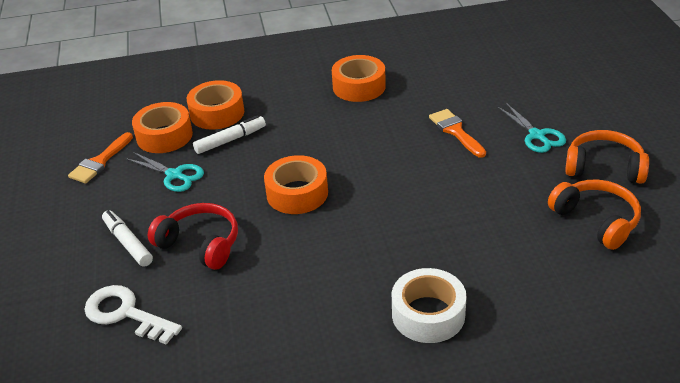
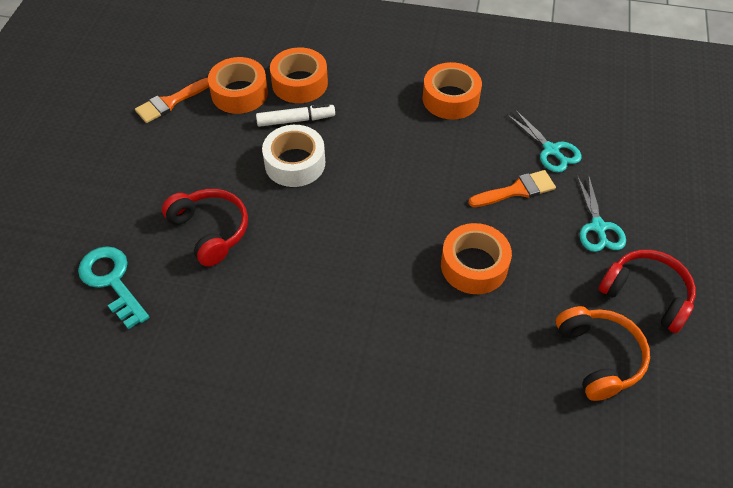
camera: 20 degrees right, 15 degrees up
white key [84,285,182,345] -> turquoise key [78,246,149,329]
white marker [102,210,153,267] -> none
turquoise scissors [126,152,204,192] -> turquoise scissors moved to [507,110,582,173]
orange tape [264,155,328,214] -> orange tape moved to [441,223,512,294]
white tape [392,268,467,343] -> white tape moved to [262,125,325,187]
orange brush [429,109,486,158] -> orange brush turned 75 degrees clockwise [468,170,556,207]
orange headphones [565,130,649,184] -> red headphones [599,250,696,333]

